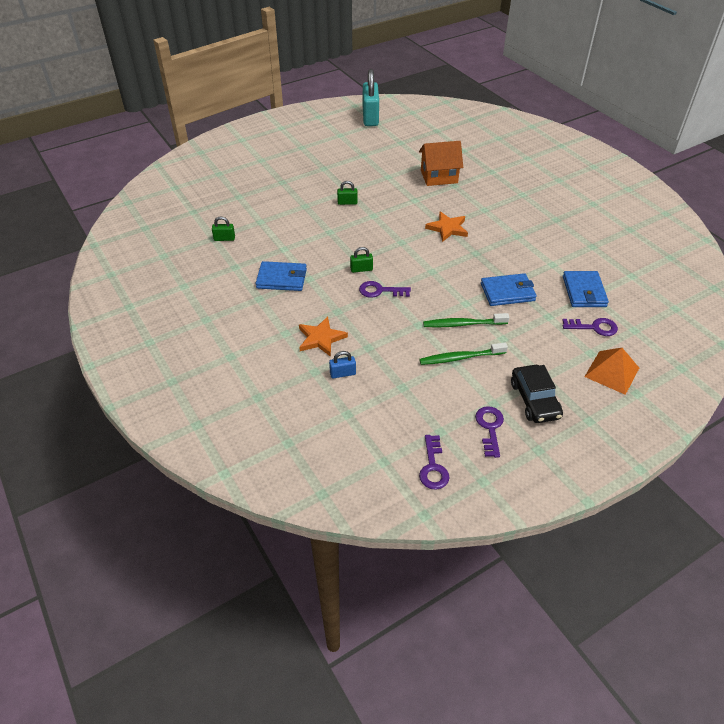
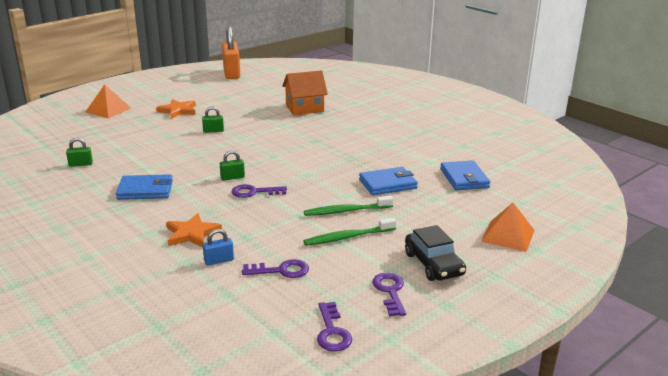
camera: 10 degrees left, 20 degrees down
turquoise padlock [363,69,379,126] -> orange padlock [222,26,240,79]
orange star [425,212,468,242] -> orange star moved to [156,99,196,119]
purple key [562,318,618,336] -> purple key moved to [242,259,309,278]
none -> orange pyramid [85,84,131,118]

